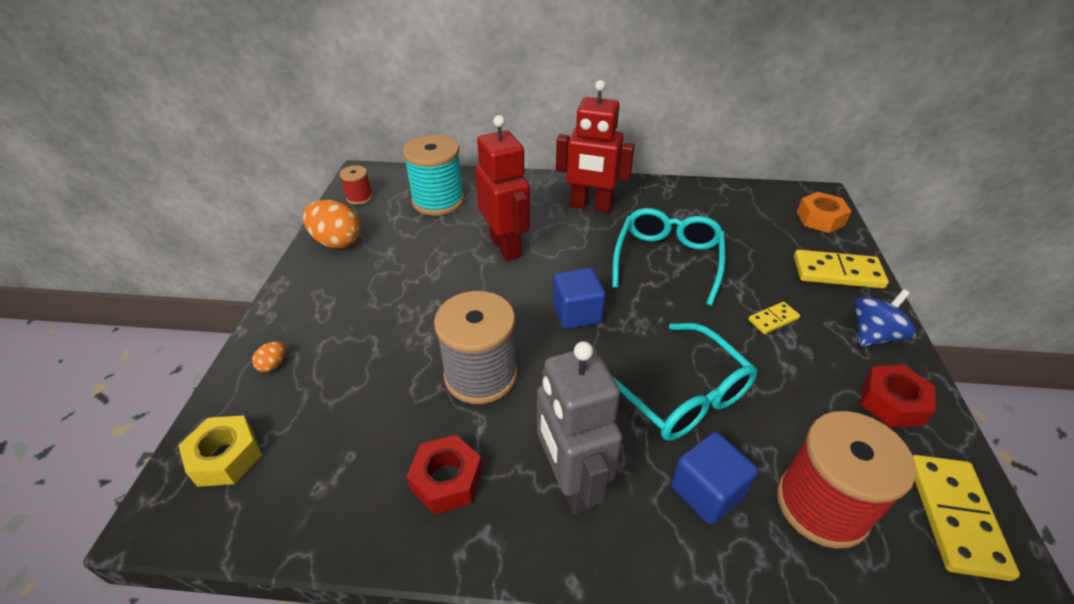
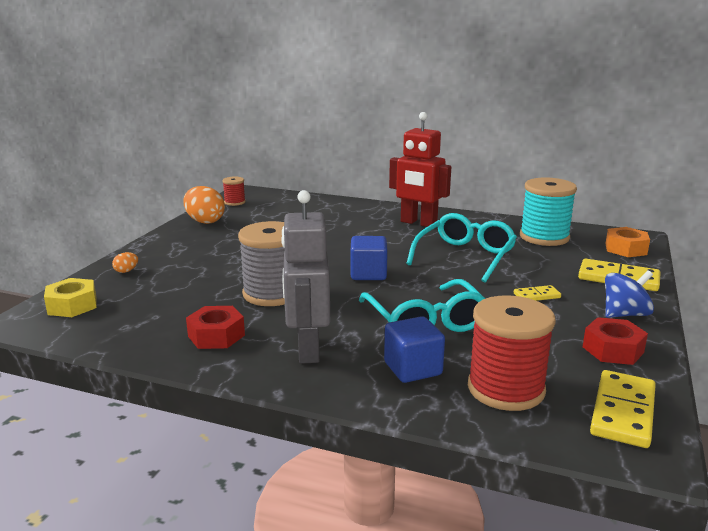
camera: 15 degrees right, 20 degrees down
turquoise spool [402,135,464,216] -> turquoise spool moved to [520,177,577,246]
red robot [475,115,530,261] -> none

